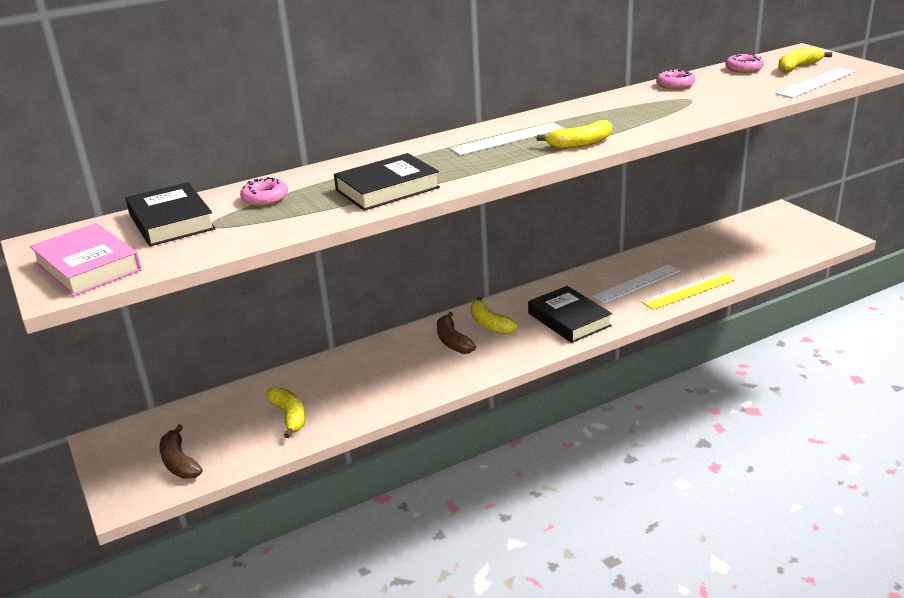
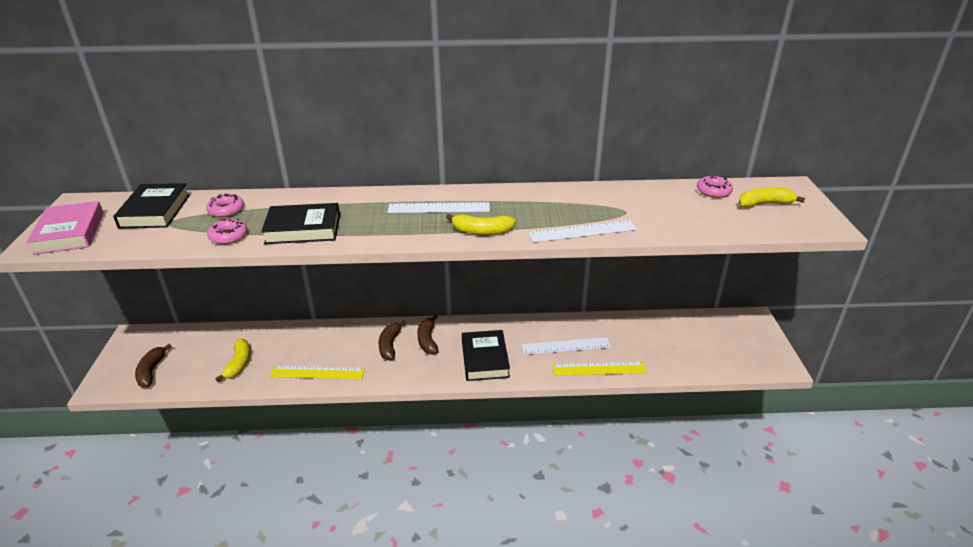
camera: 25 degrees right, 5 degrees up
yellow banana [471,297,518,334] -> brown banana [418,315,439,354]
pink donut [656,69,695,89] -> pink donut moved to [207,219,248,244]
white ruler [776,68,855,98] -> white ruler moved to [528,220,637,243]
none -> yellow ruler [270,366,365,380]

